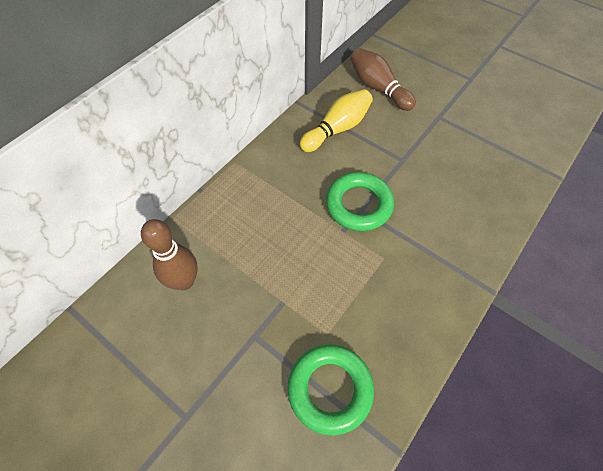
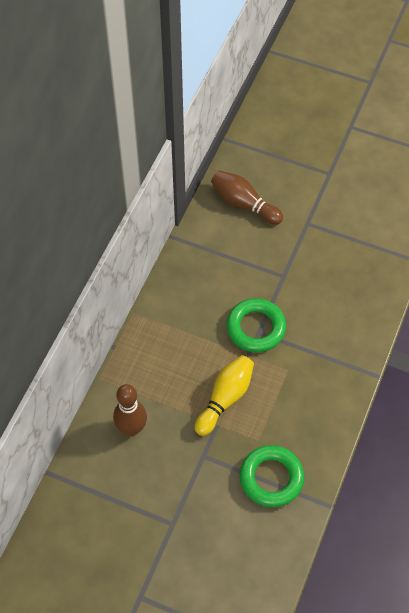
camera: 15 degrees left, 0 degrees up
yellow bowling pin [300,89,373,152] -> yellow bowling pin moved to [195,355,254,436]

